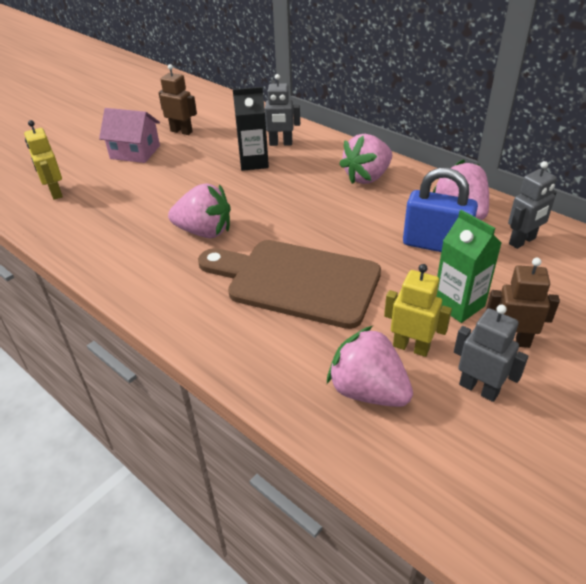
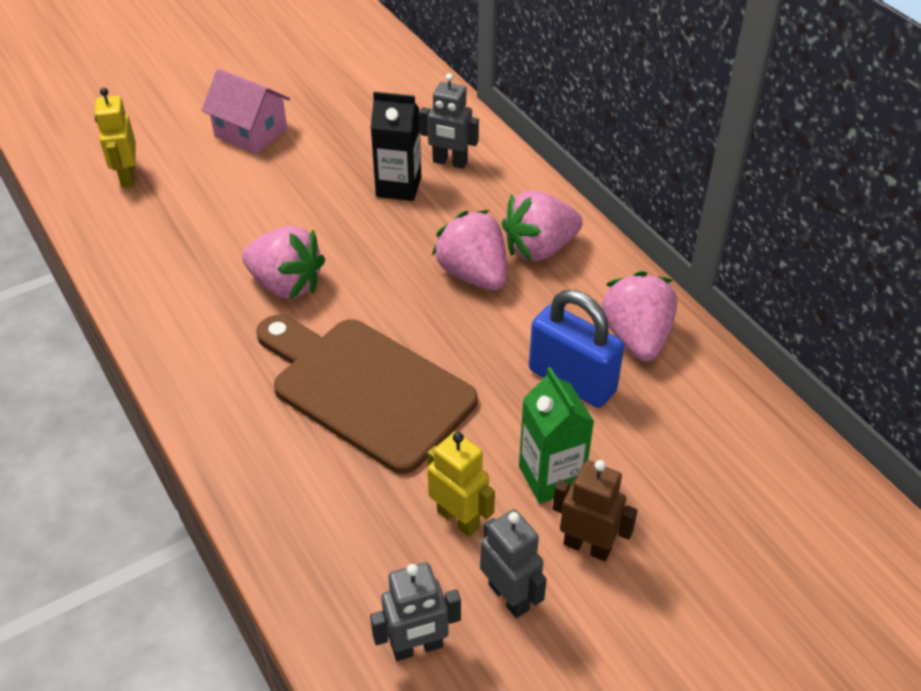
camera: 15 degrees right, 5 degrees up
brown robot [158,64,197,135] -> none
pink strawberry [327,326,413,407] -> pink strawberry moved to [432,210,507,290]
grey robot [508,161,557,249] -> grey robot moved to [370,563,461,661]

